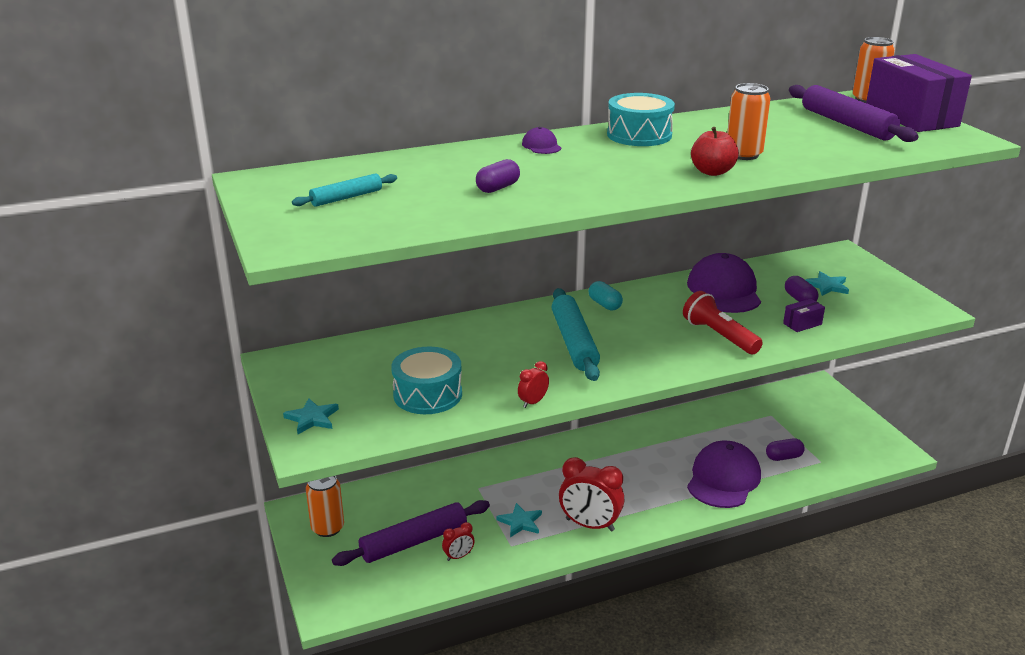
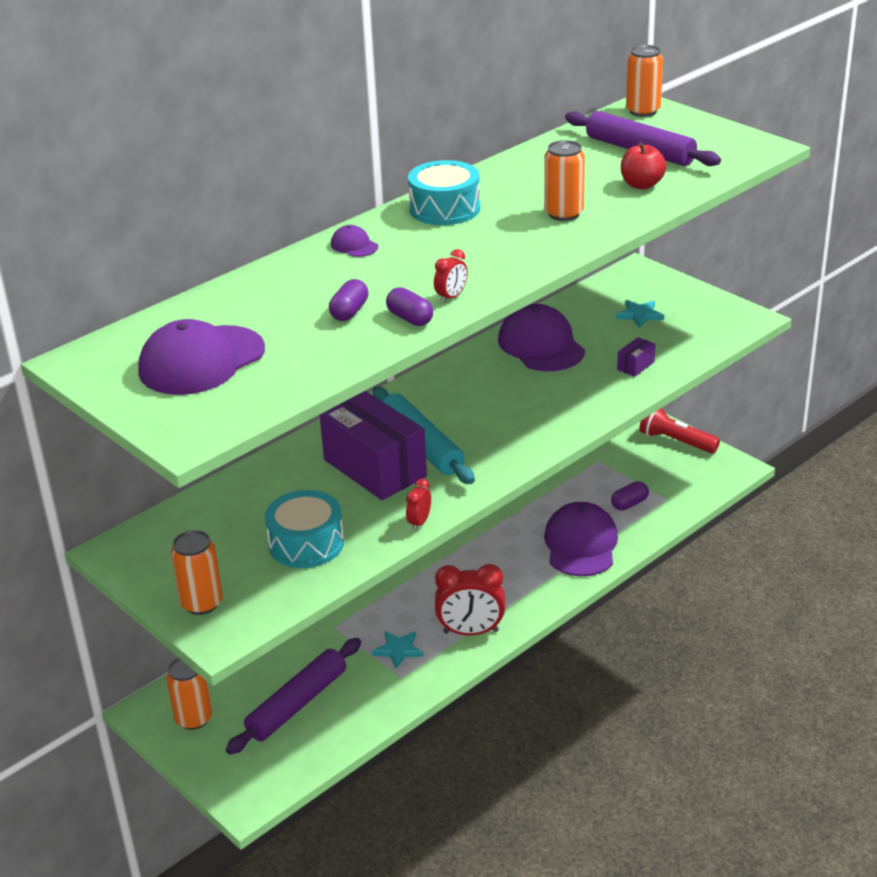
camera: 20 degrees left, 5 degrees up
turquoise star [283,398,339,434] -> orange can [171,530,223,615]
turquoise rolling pin [292,173,397,207] -> purple cap [138,319,265,395]
red clock [442,522,474,561] -> red clock moved to [434,249,468,303]
turquoise capsule [588,281,623,311] -> none
red flashlight [683,291,763,354] -> red flashlight moved to [639,408,720,454]
red apple [691,127,739,176] -> red apple moved to [621,143,666,189]
purple capsule [785,276,819,302] -> purple capsule moved to [386,287,433,326]
purple box [866,54,972,132] -> purple box moved to [320,391,427,500]

